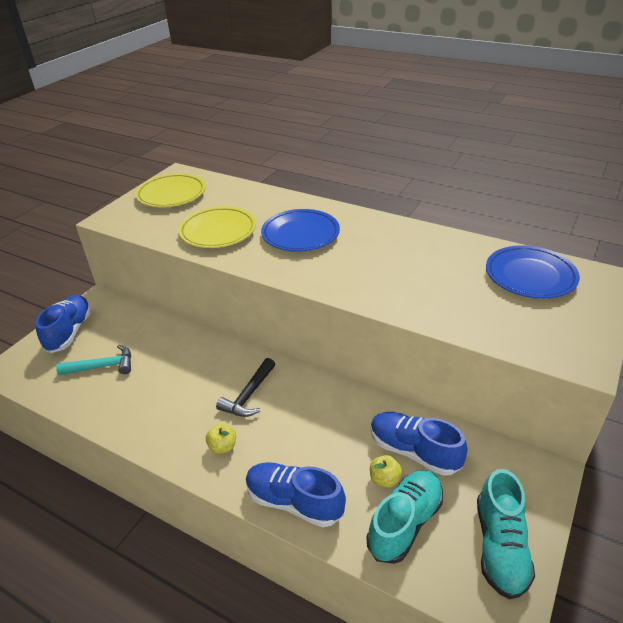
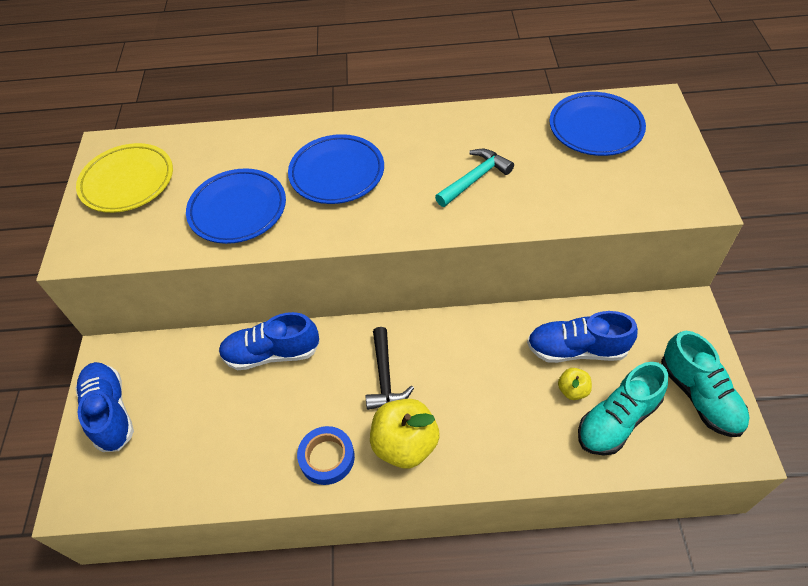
camera: 30 degrees left, 15 degrees up
turquoise hammer [56,345,131,375] -> turquoise hammer moved to [435,149,514,207]
yellow plate [178,206,256,248] -> blue plate [186,168,286,244]
yellow apple [206,424,236,454] -> yellow apple [370,399,440,468], size x2.00
blue shoe [246,462,346,527] -> blue shoe moved to [219,312,320,370]
turquoise shoe [367,470,443,564] -> turquoise shoe turned 135 degrees counterclockwise [578,362,668,456]
none -> blue tape [297,426,355,485]

